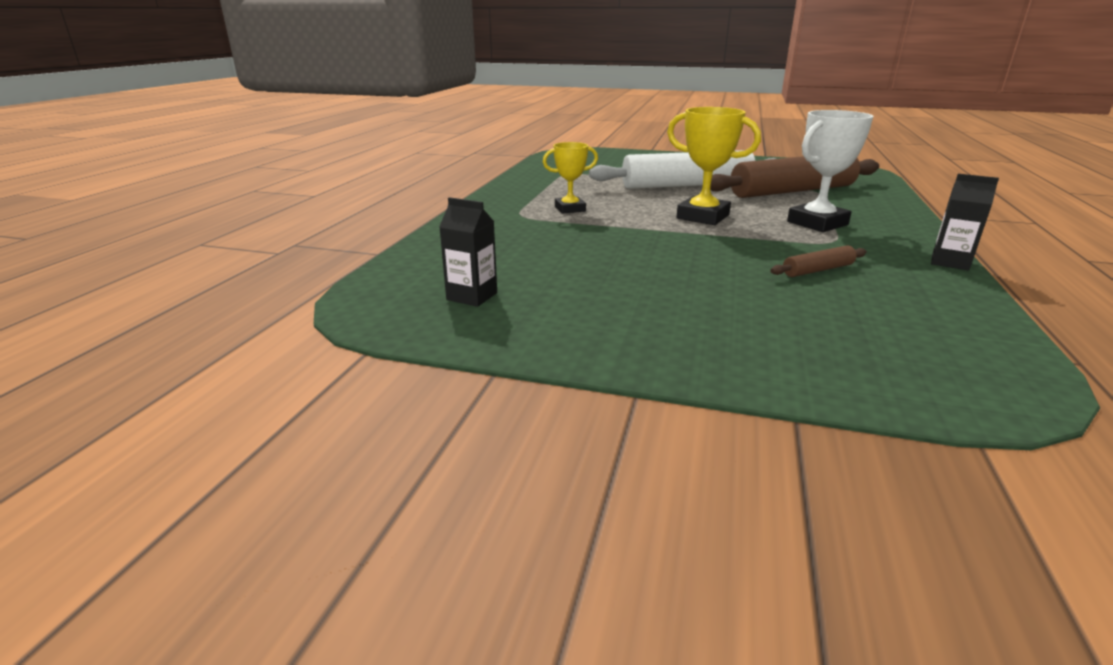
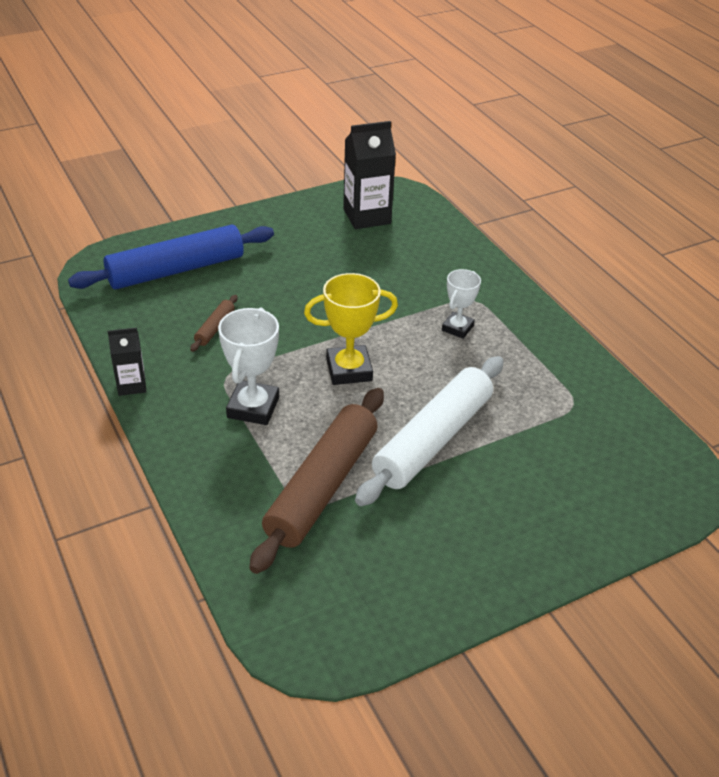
camera: 135 degrees right, 15 degrees up
black carton [439,197,497,307] -> black carton [343,121,396,229], size x1.75
yellow trophy [543,142,598,214] -> white trophy [442,269,481,339]
none -> blue rolling pin [68,225,274,290]

